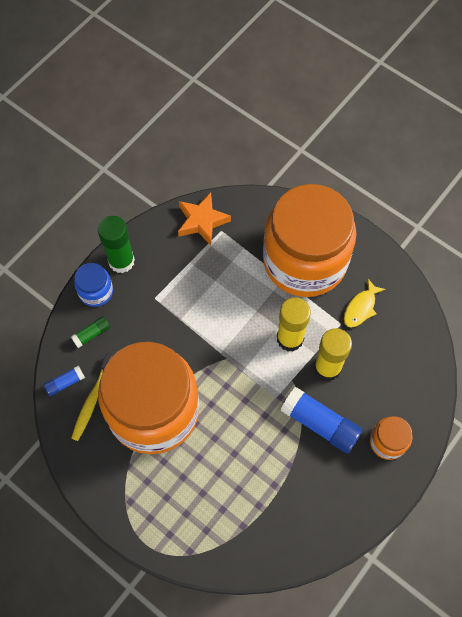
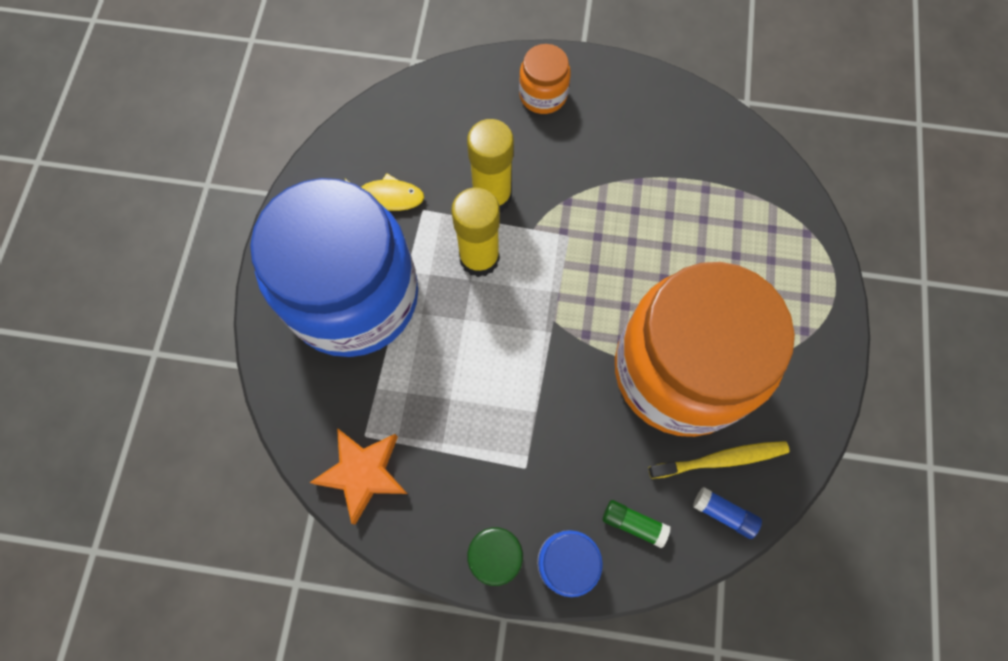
camera: 120 degrees left, 5 degrees up
orange jar [263,184,356,297] -> blue jar [250,178,418,357]
blue glue stick [280,387,363,454] -> none

